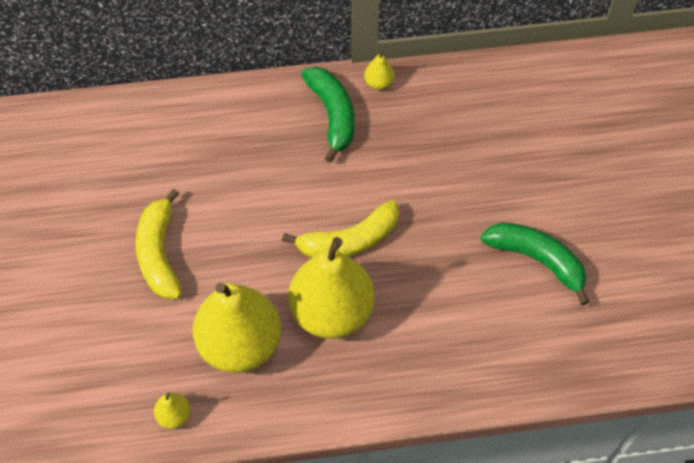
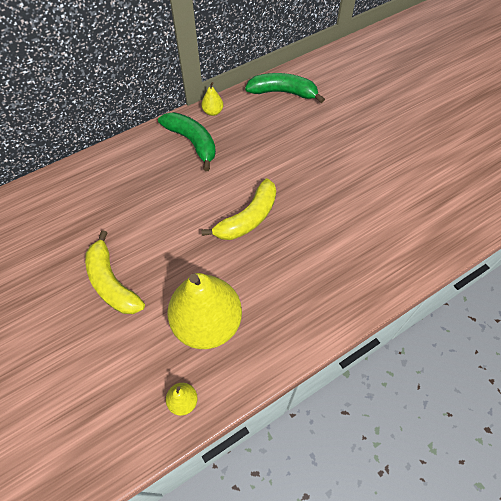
camera: 25 degrees left, 0 degrees up
yellow pear [288,237,375,339] -> none
green banana [481,223,589,305] -> green banana moved to [245,73,325,103]

